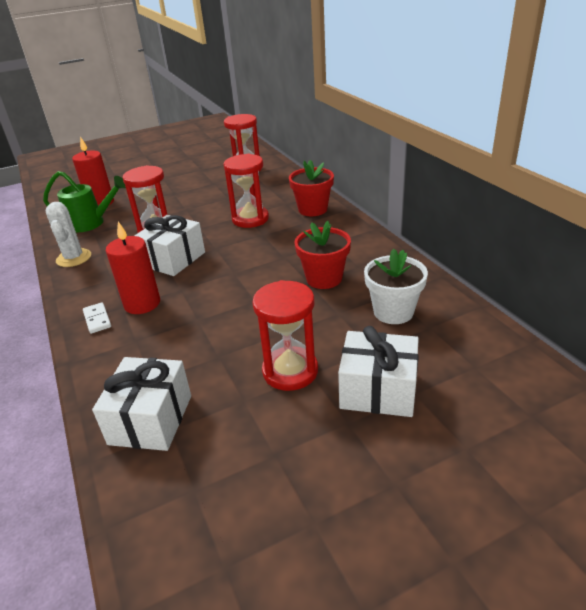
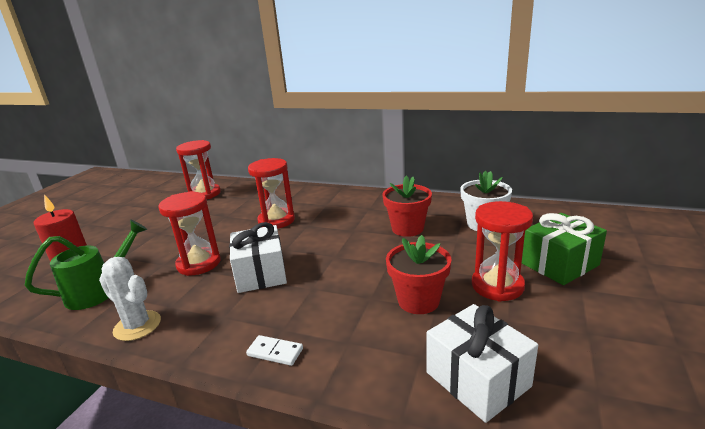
camera: 45 degrees left, 10 degrees down
red candle [106,222,160,314] -> none
red flower pot [289,160,334,216] -> red flower pot moved to [386,235,451,314]
white gift [338,326,419,417] -> green gift [522,213,607,285]

